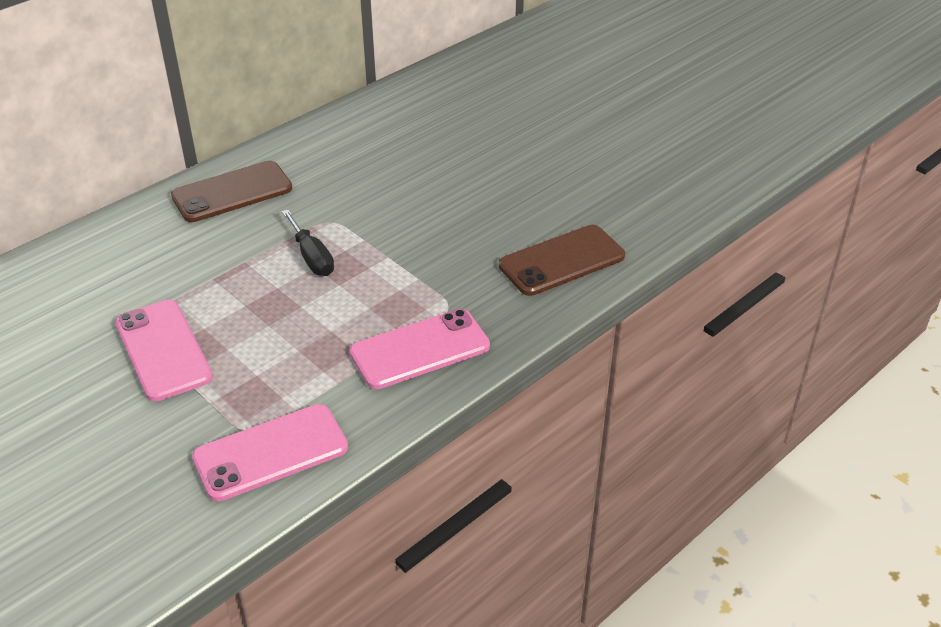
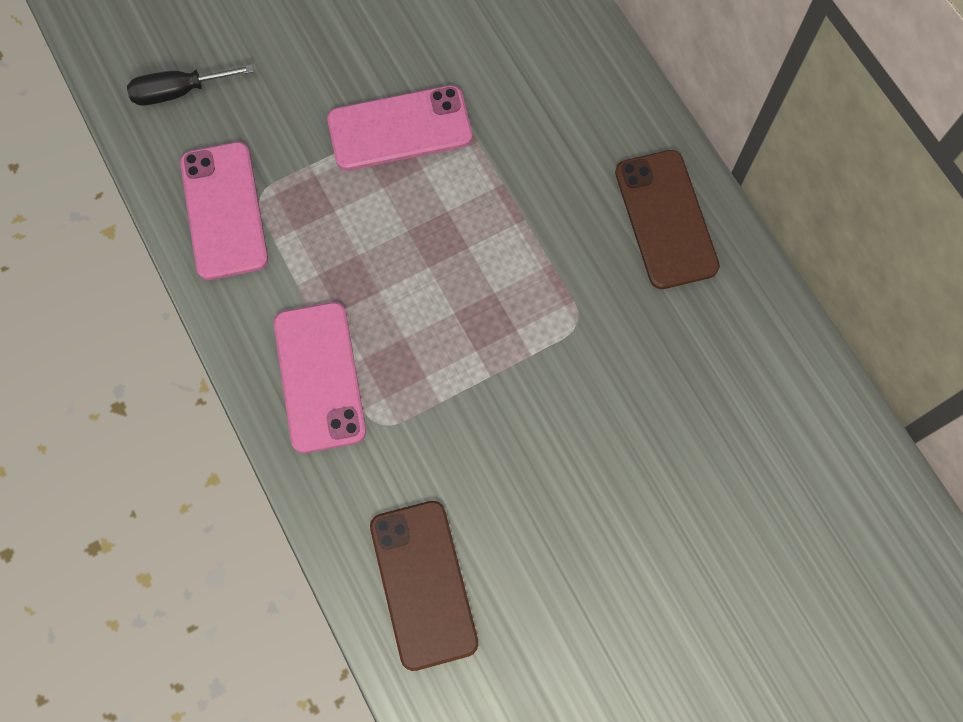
camera: 105 degrees right, 30 degrees up
black screwdriver [282,209,334,276] -> black screwdriver moved to [127,64,254,106]

